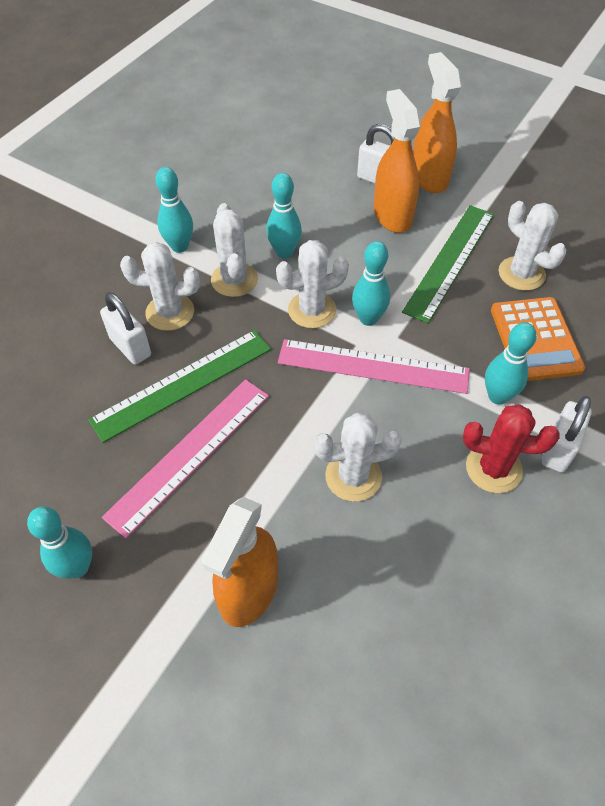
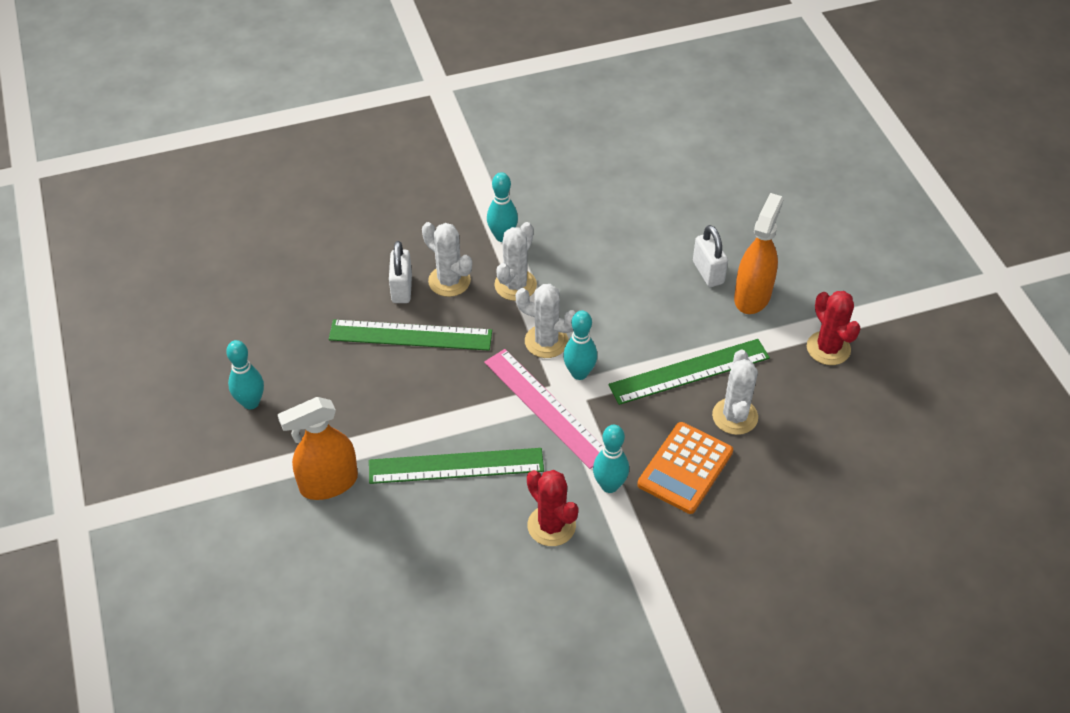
camera: 40 degrees right, 5 degrees down
pink ruler [102,379,269,538] -> none
turquoise bowling pin [266,173,302,258] -> none
white cactus [314,413,402,502] -> green ruler [369,448,544,484]
orange spray bottle [373,89,421,233] -> none
white padlock [542,396,592,472] -> none
none -> red cactus [807,291,861,365]

